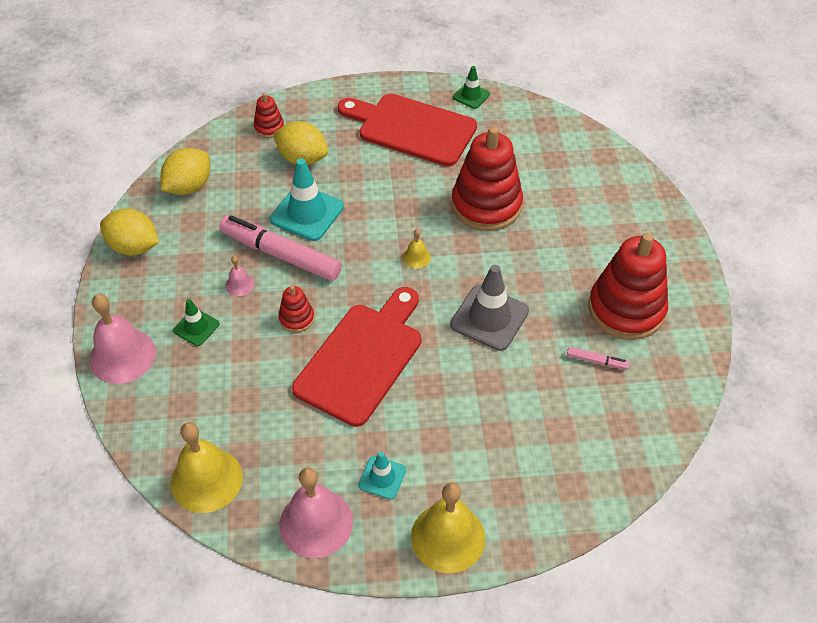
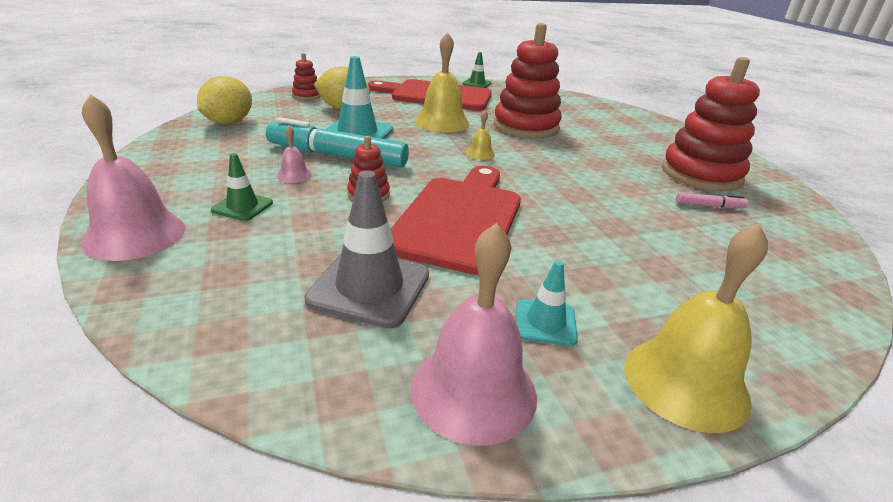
camera: 15 degrees left, 20 degrees down
yellow lemon [100,208,159,256] -> none
yellow bell [171,422,243,513] -> yellow bell moved to [415,32,470,133]
pink marker [219,215,342,281] -> turquoise marker [266,117,409,167]
grey traffic cone [450,265,529,351] -> grey traffic cone moved to [304,171,429,328]

